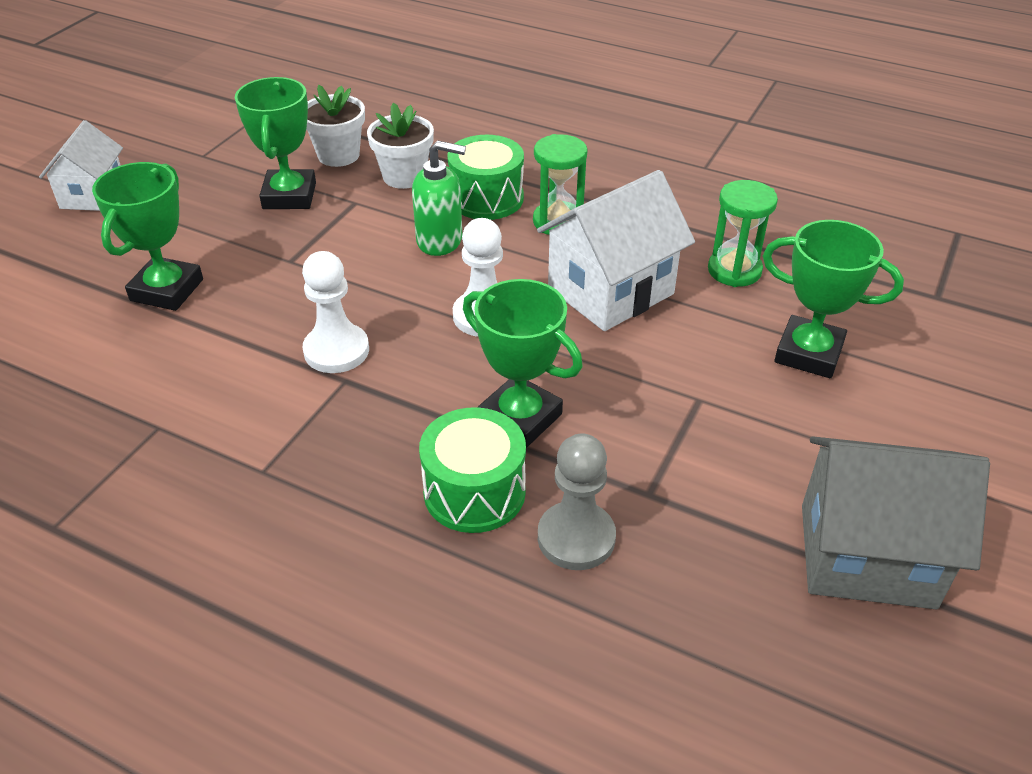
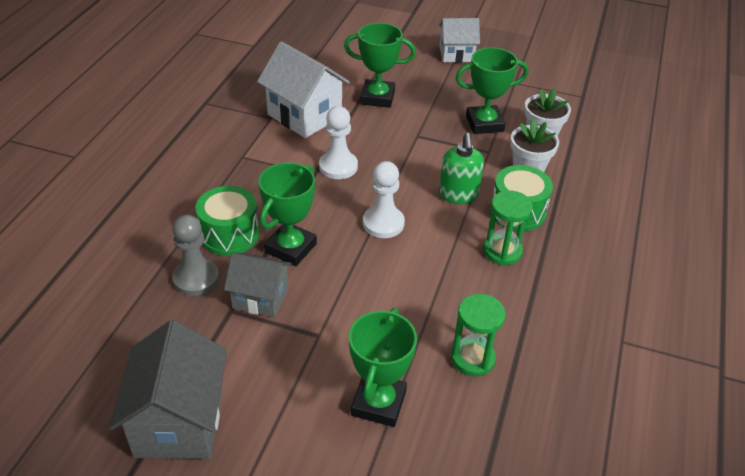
camera: 80 degrees right, 0 degrees up
white house [537,170,695,331] -> white house moved to [257,41,350,138]
none -> grey house [224,253,292,318]

